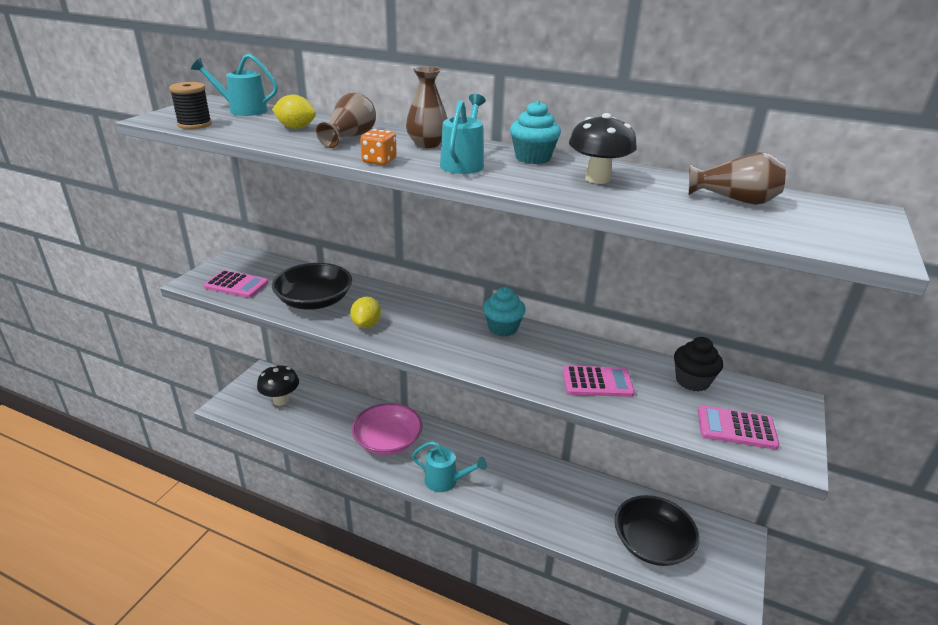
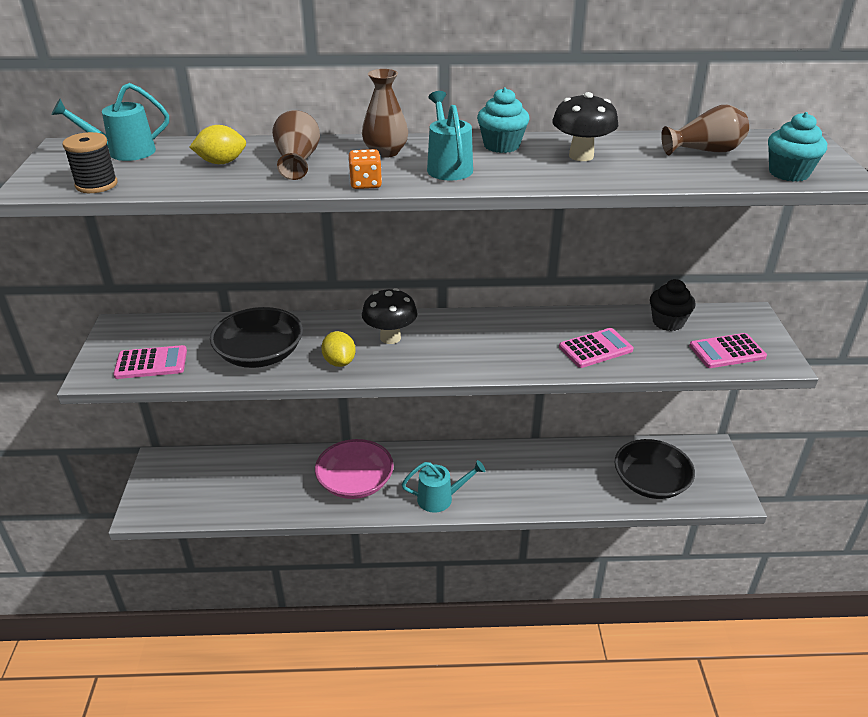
camera: 25 degrees left, 5 degrees up
black mushroom [257,365,299,406] -> black mushroom moved to [362,288,418,344]
turquoise cupcake [483,287,526,337] -> turquoise cupcake moved to [768,112,827,182]

